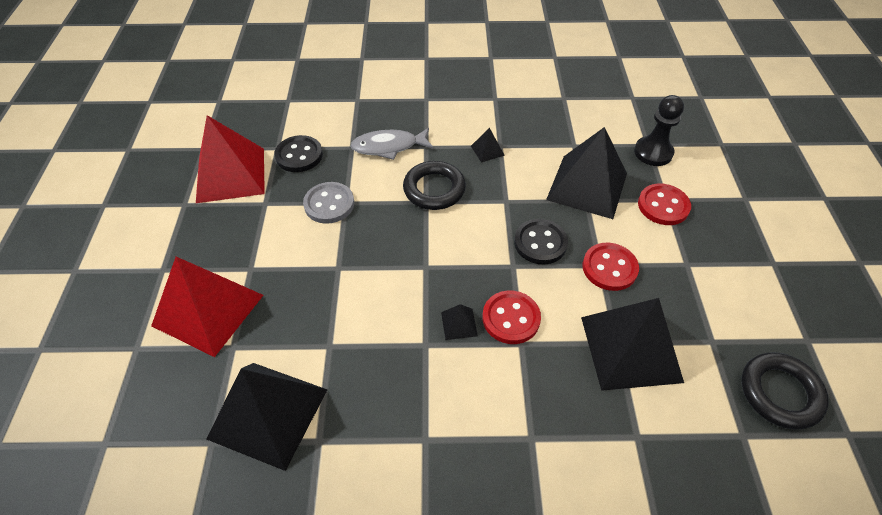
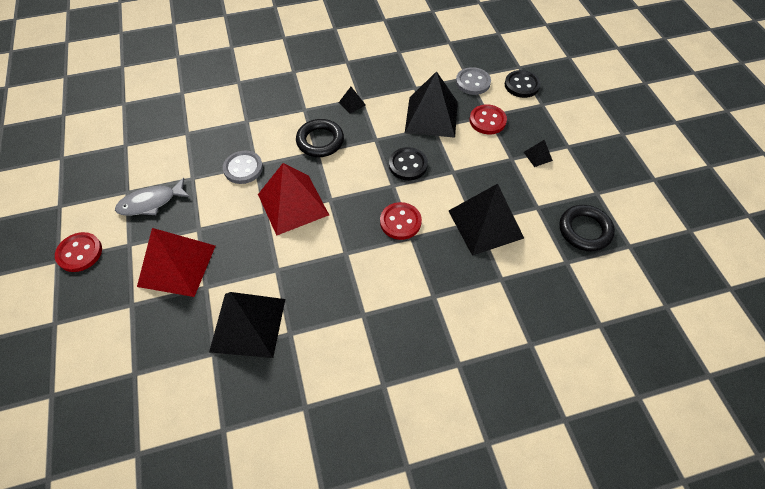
camera: 15 degrees left, 5 degrees up
red pyramid [196,115,265,203] -> red pyramid moved to [258,163,329,236]
black button [275,135,323,172] -> black button moved to [505,70,541,98]
grey fish [350,128,434,160] -> grey fish moved to [115,178,190,216]
black pyramid [441,304,478,340] -> black pyramid moved to [524,140,553,167]
red button [582,243,639,291] -> red button moved to [55,232,102,272]
black pawn [634,95,684,166] -> grey button [456,67,491,95]

